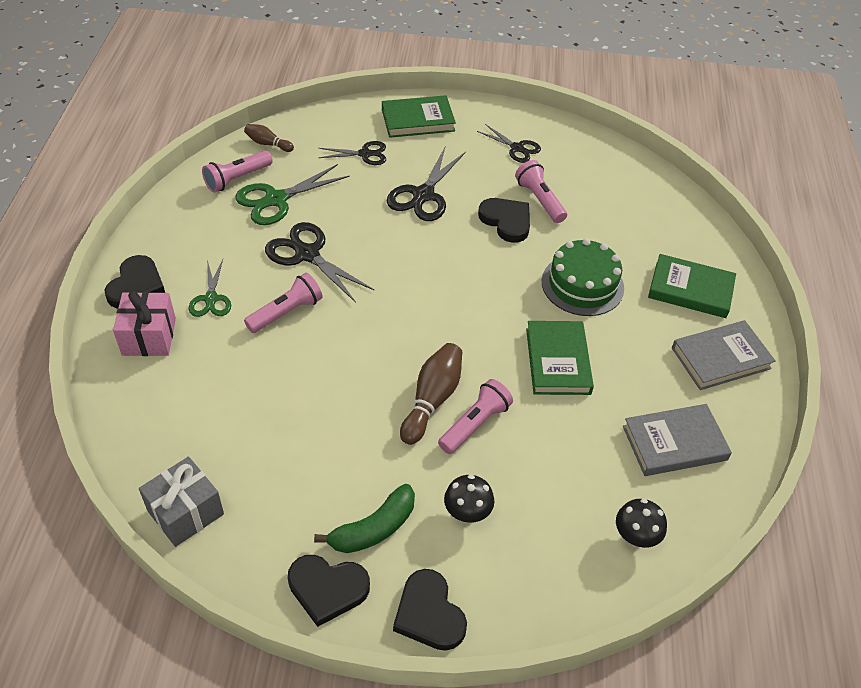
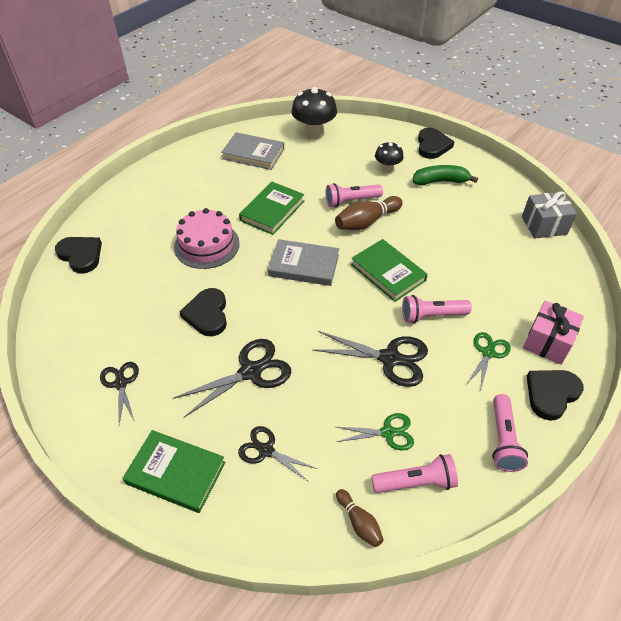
camera: 145 degrees left, 0 degrees up
green scissors [235,164,350,225] -> green scissors [337,413,414,451], size x0.62
black scissors [265,222,375,303] -> black scissors turned 60 degrees counterclockwise [313,331,428,387]
black heart [288,555,370,627] -> black heart moved to [55,237,102,274]
pink flashlight [515,160,567,223] -> pink flashlight moved to [492,394,528,472]
green cake [542,238,624,316] -> pink cake [174,208,240,269]
black mushroom [616,499,667,548] -> black mushroom [291,87,337,139], size x1.68
green book [648,254,736,318] -> green book moved to [351,239,428,302]
grey book [672,320,775,390] -> grey book moved to [268,239,339,286]

